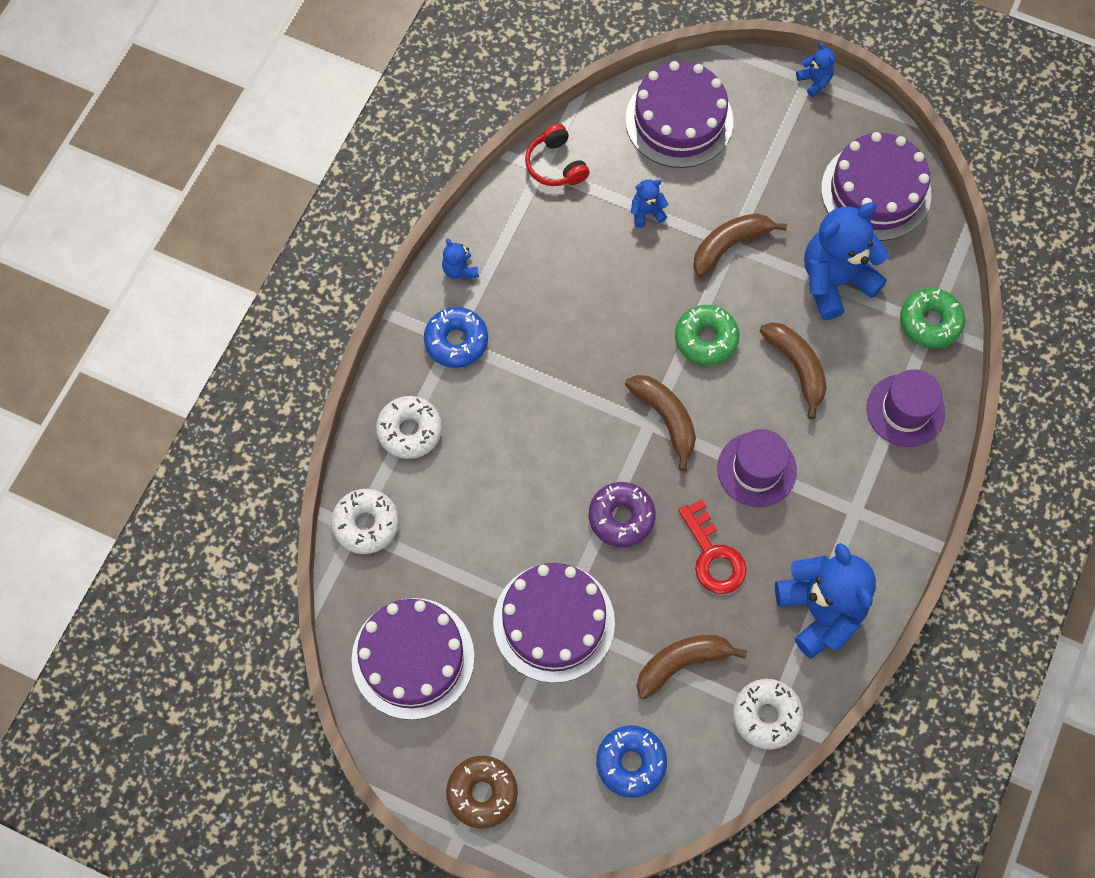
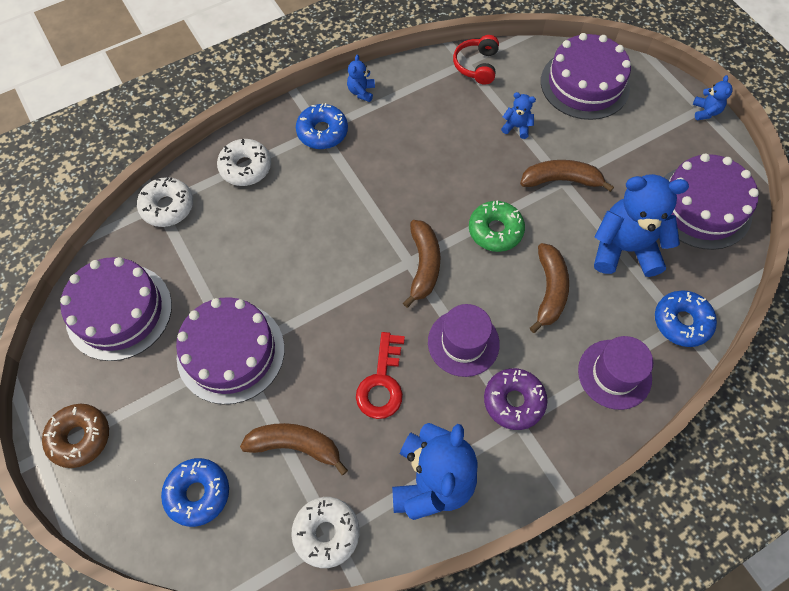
camera: 35 degrees right, 5 degrees down
purple donut [589,482,656,547] -> purple donut moved to [484,368,548,430]
green donut [900,288,965,349] -> blue donut [655,290,717,347]

